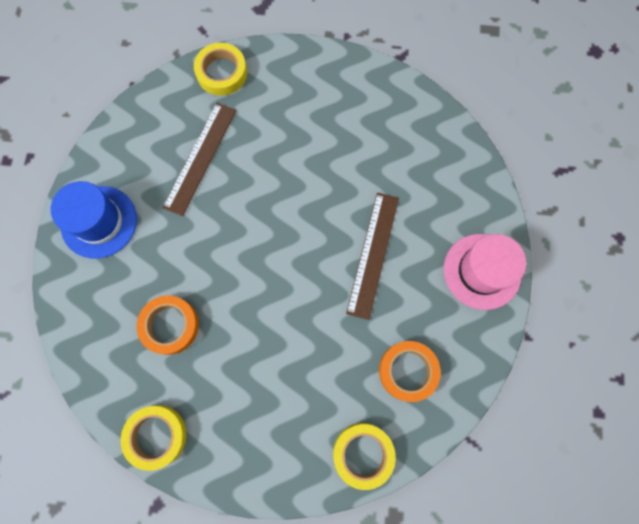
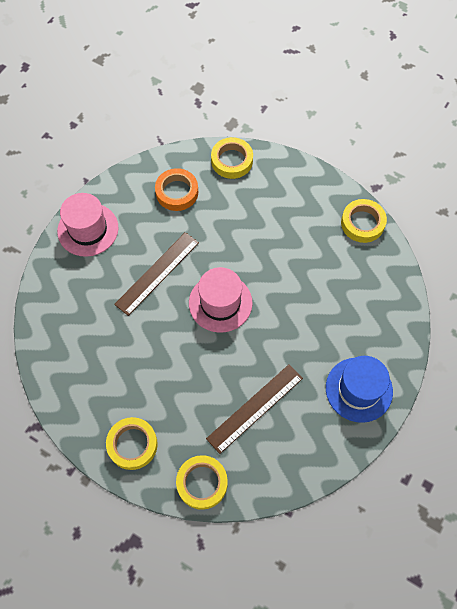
camera: 155 degrees left, 10 degrees down
orange tape [137,295,199,355] -> none
none -> yellow tape [106,417,158,470]
none -> pink hat [189,267,252,333]

